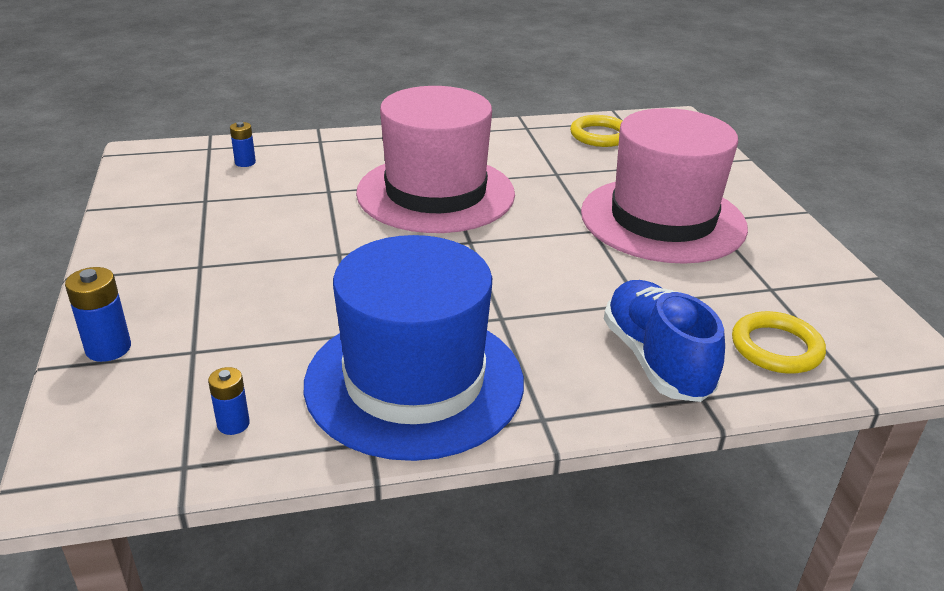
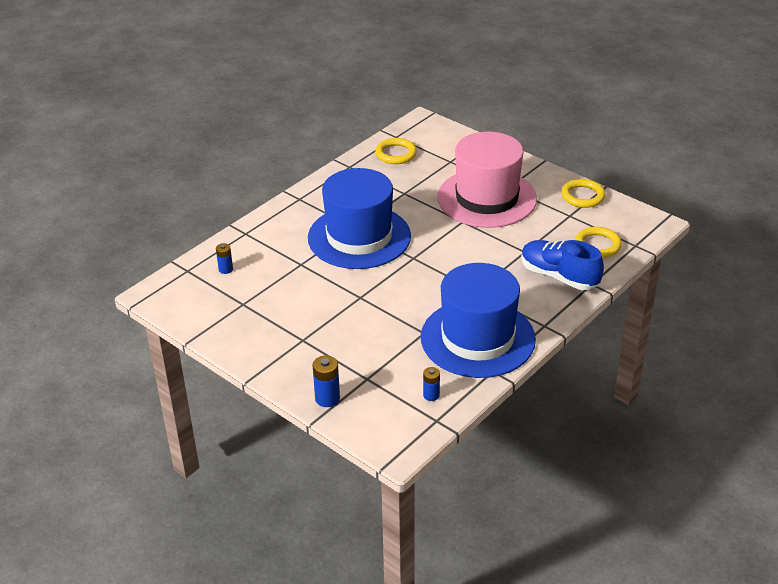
camera: 35 degrees left, 5 degrees up
pink hat [356,86,515,233] -> blue hat [308,168,411,269]
none -> yellow ring [561,179,606,208]

